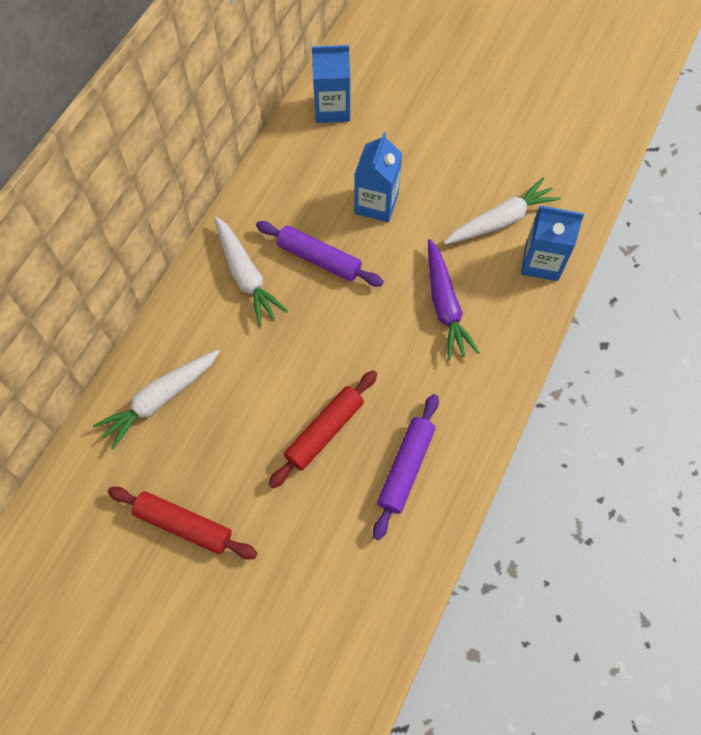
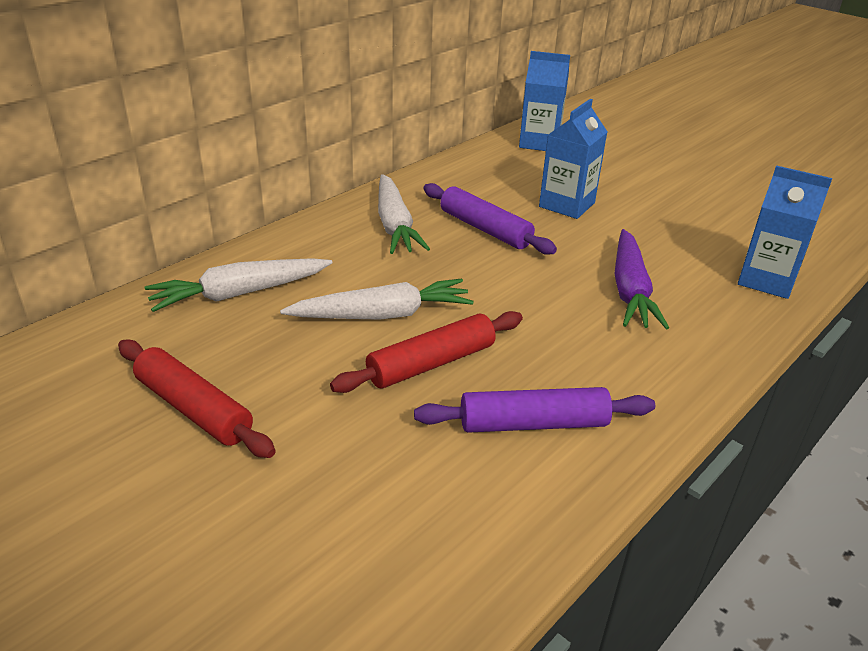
camera: 15 degrees right, 30 degrees down
purple rolling pin [373,394,439,540] -> purple rolling pin turned 45 degrees clockwise [414,387,655,433]
white carrot [444,178,561,245] -> white carrot moved to [280,279,474,320]

